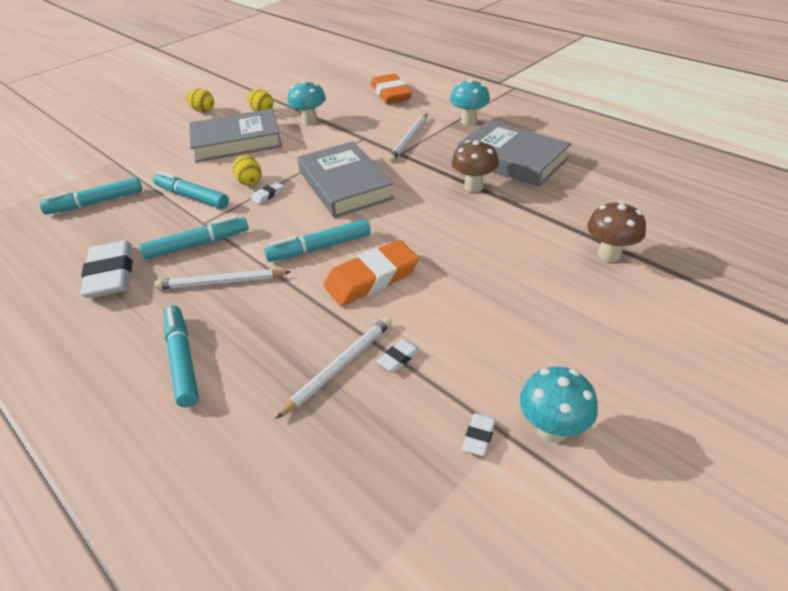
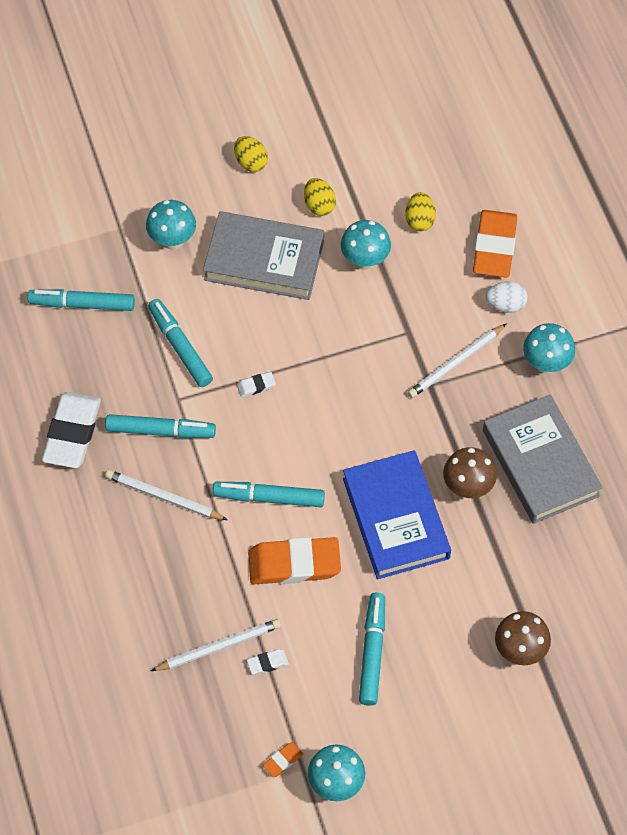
camera: 25 degrees right, 20 degrees up
turquoise marker [164,305,199,407] -> turquoise marker moved to [359,593,385,706]
yellow egg [233,155,262,186] -> yellow egg moved to [405,192,436,231]
grey book [297,141,394,218] -> none
white eraser [462,413,496,456] -> orange eraser [263,742,303,777]
none -> turquoise mushroom [146,200,196,250]
none -> blue book [343,450,451,579]
none -> white egg [486,282,527,313]

